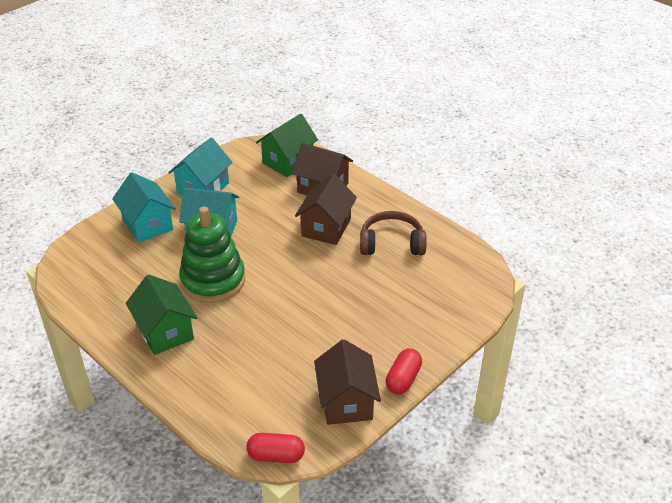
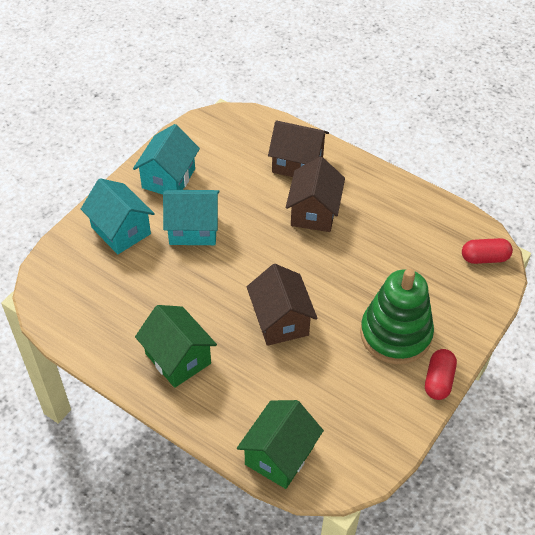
camera: 10 degrees left, 10 degrees up
green stacking toy [179,206,245,303] -> green stacking toy moved to [360,269,434,364]
red capsule [247,433,305,463] -> red capsule moved to [462,238,513,264]
green house [256,114,318,177] -> green house moved to [237,400,324,489]
brown house [314,339,381,425] -> brown house moved to [247,264,318,346]
brown headphones [360,211,427,255] -> none

